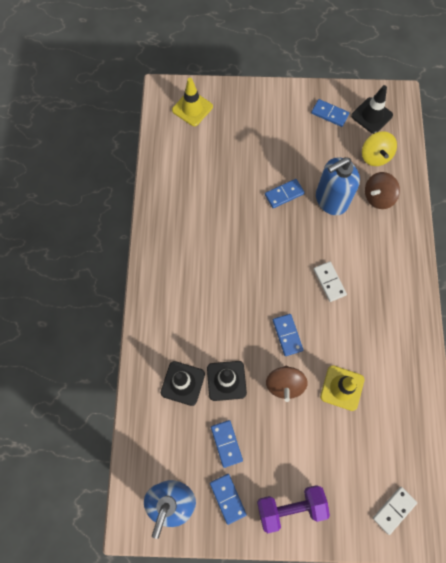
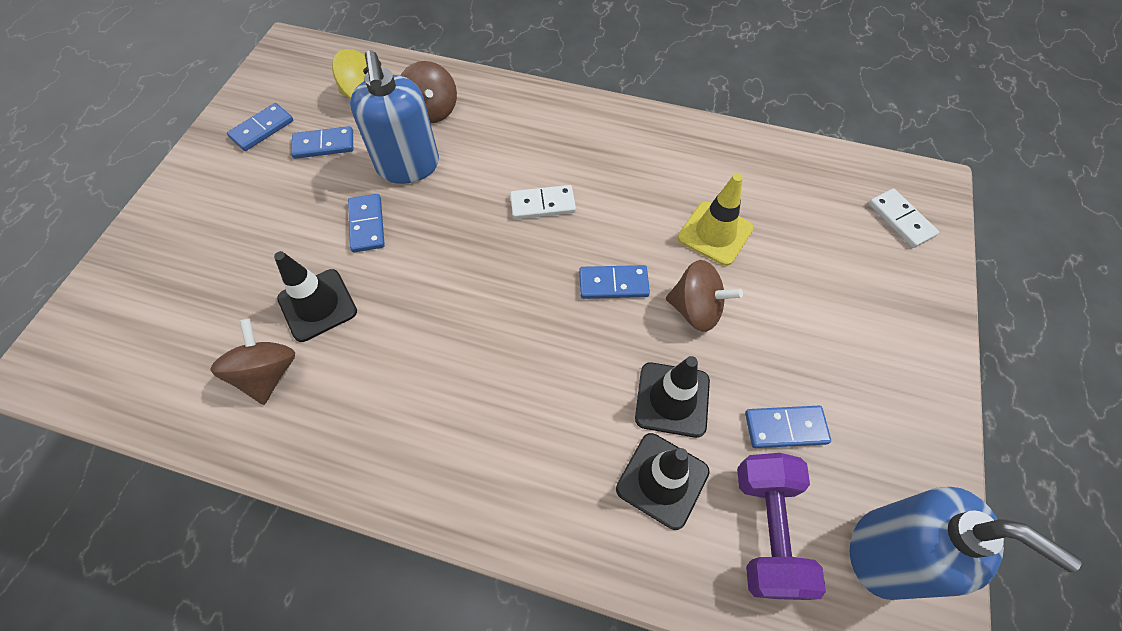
camera: 75 degrees left, 10 degrees down
yellow traffic cone [172,78,213,126] -> none
blue domino [210,474,247,525] -> blue domino moved to [291,126,353,159]
purple dumbbell [257,485,330,533] -> purple dumbbell moved to [737,453,826,600]
black traffic cone [351,85,393,134] -> black traffic cone moved to [274,251,357,342]
none -> brown spinning top [210,319,295,405]

